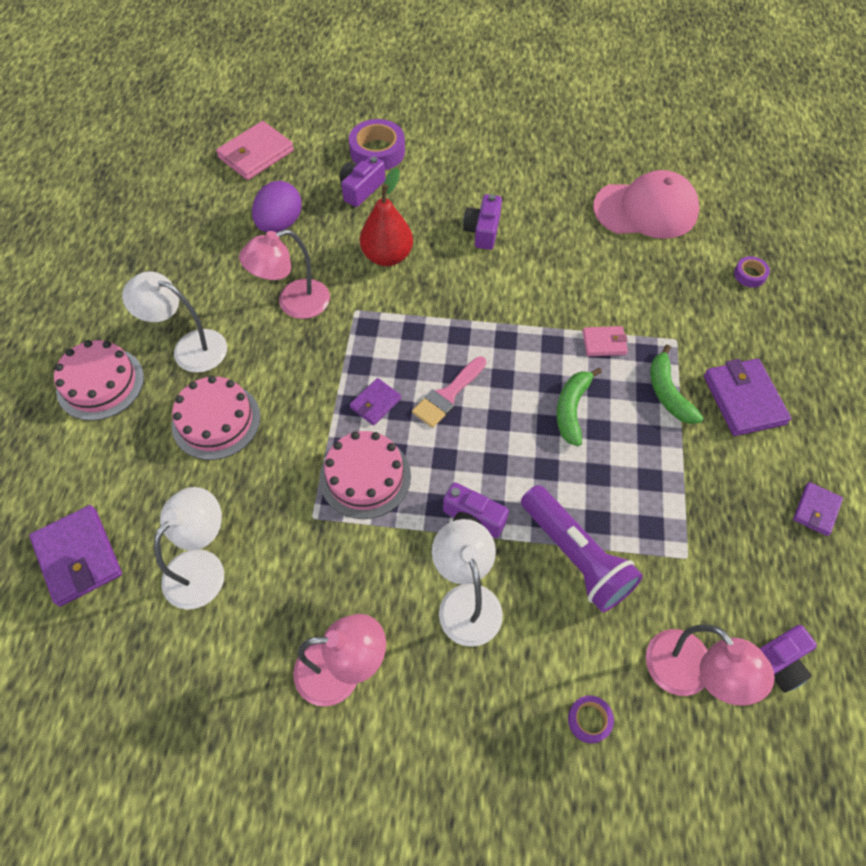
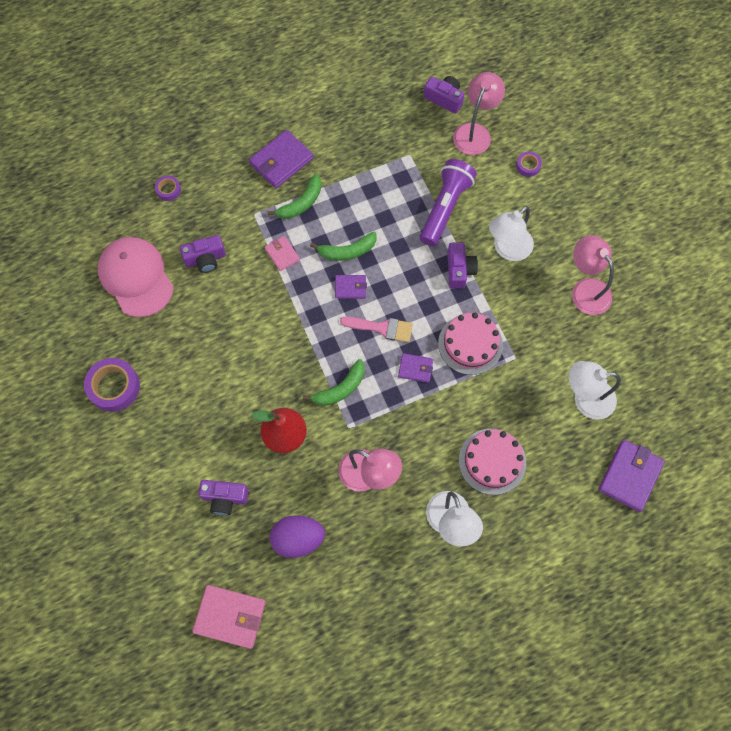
camera: 120 degrees left, 10 degrees up
pink cake [54,340,144,421] -> none
purple tape [349,119,405,170] -> purple tape moved to [84,358,140,412]
purple camera [463,194,502,250] -> purple camera moved to [180,235,226,273]
purple wallet [793,482,843,536] -> purple wallet moved to [335,275,367,299]
none -> green banana [303,359,365,406]

